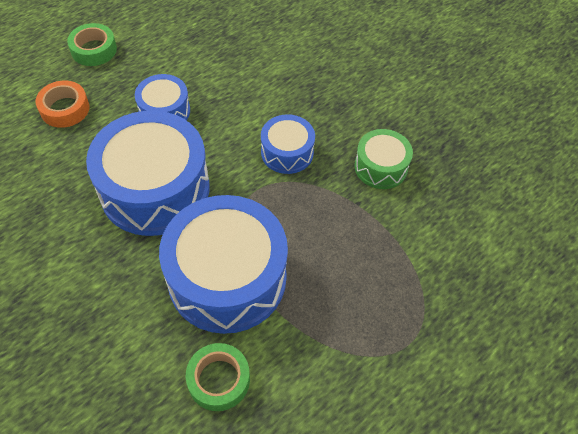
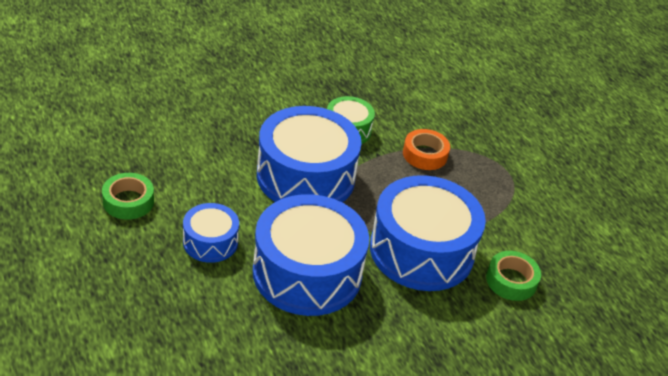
camera: 75 degrees left, 15 degrees down
orange tape [36,80,90,128] -> orange tape moved to [403,129,450,170]
green tape [67,23,117,66] -> green tape moved to [102,173,154,220]
blue drum [261,114,315,174] -> blue drum [257,106,362,203], size x1.97

